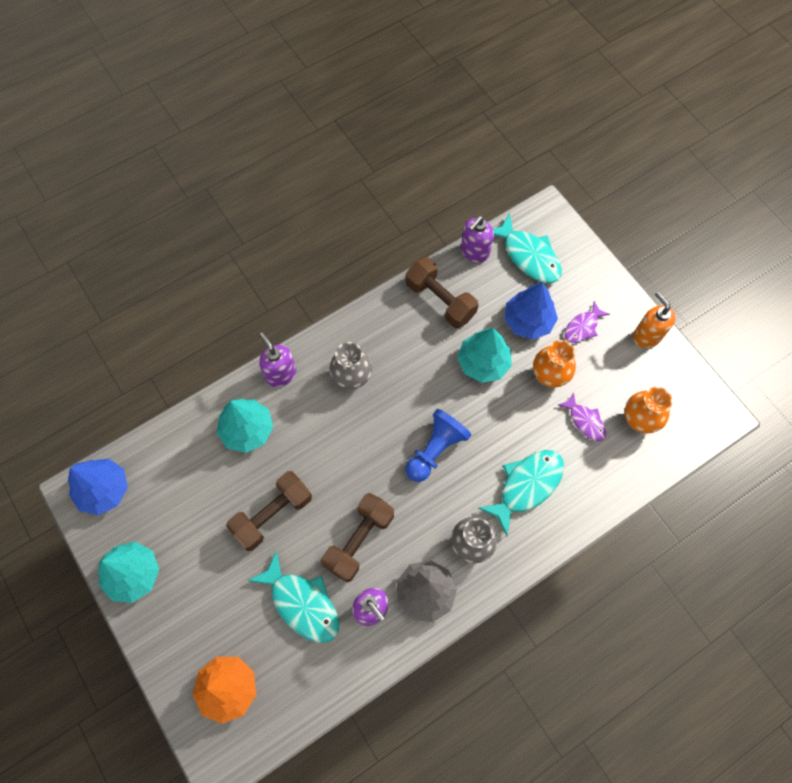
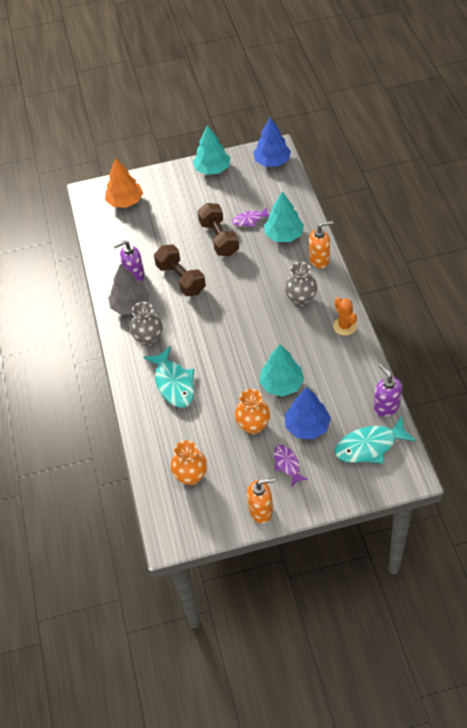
camera: 115 degrees right, 15 degrees down
turquoise fish [247,550,339,643] -> none
purple soap dispenser [259,332,296,387] -> orange soap dispenser [309,221,333,268]
brown dumbbell [405,257,478,328] -> none
blue pawn [406,409,471,482] -> none
purple fish [558,392,606,441] -> purple fish moved to [232,207,269,227]
none -> orange cactus [333,297,357,335]

